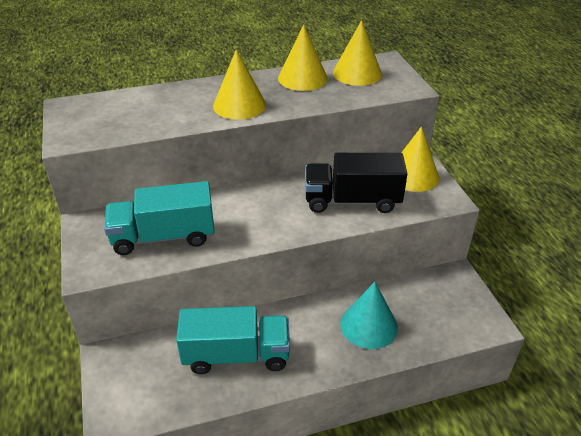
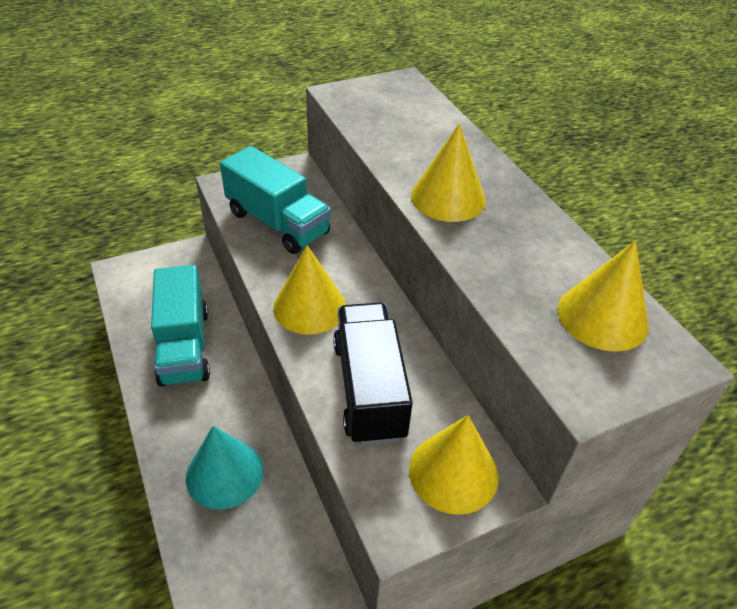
camera: 80 degrees right, 5 degrees up
turquoise truck [104,181,215,255] -> turquoise truck turned 150 degrees clockwise [220,146,331,254]
yellow cone [278,25,328,91] -> yellow cone moved to [273,245,346,335]

